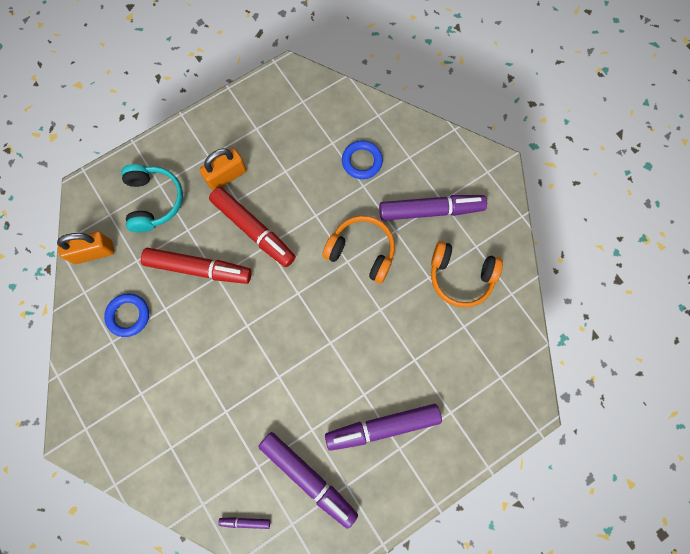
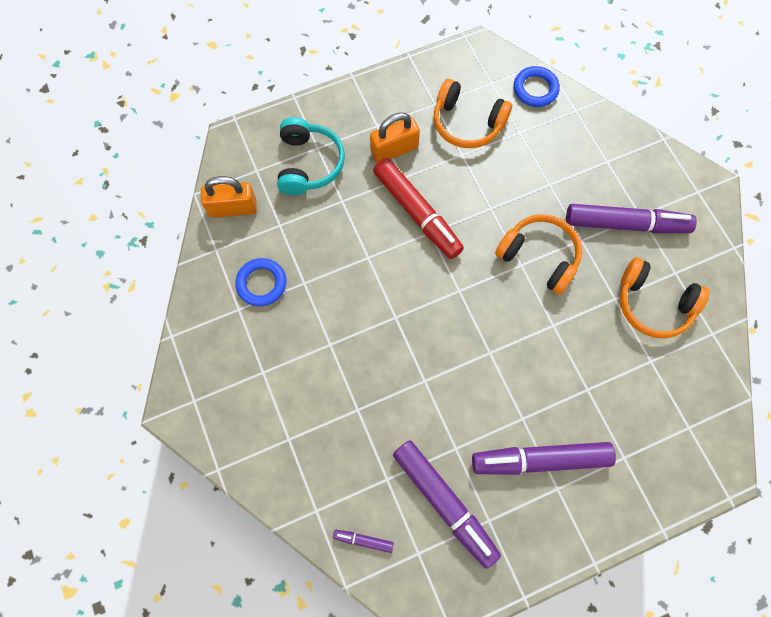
camera: 10 degrees right, 5 degrees down
red marker [141,248,252,284] -> none
blue ring [342,141,383,179] -> blue ring moved to [514,66,560,107]
none -> orange headphones [434,79,512,148]

